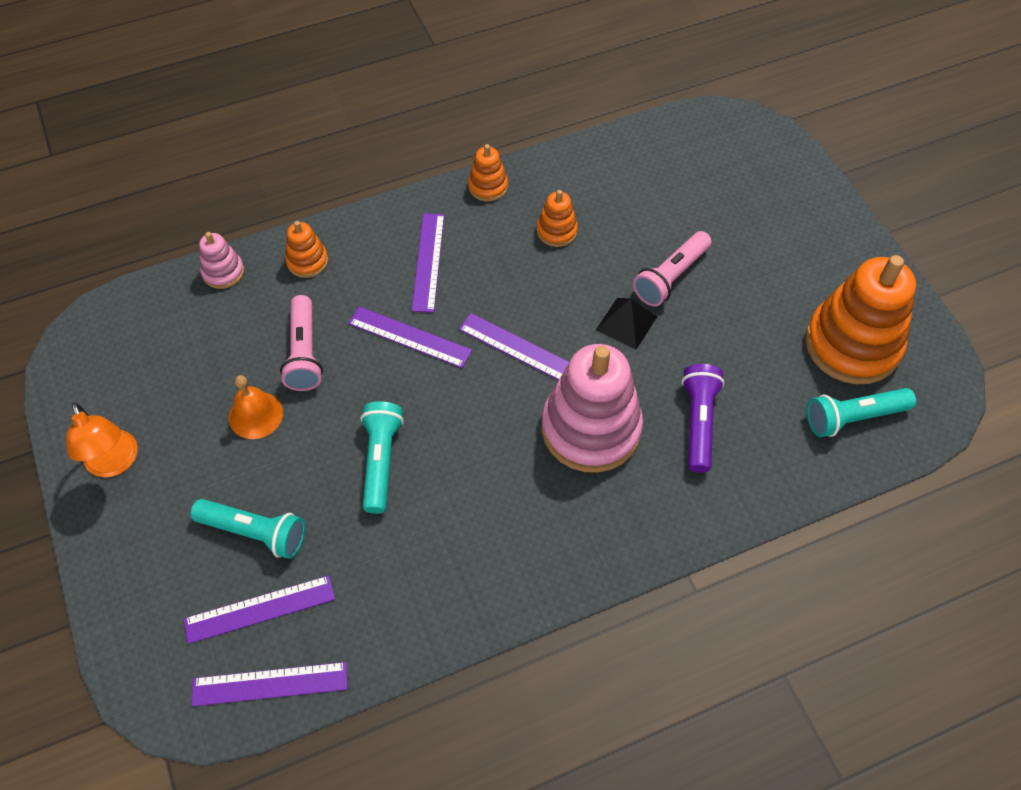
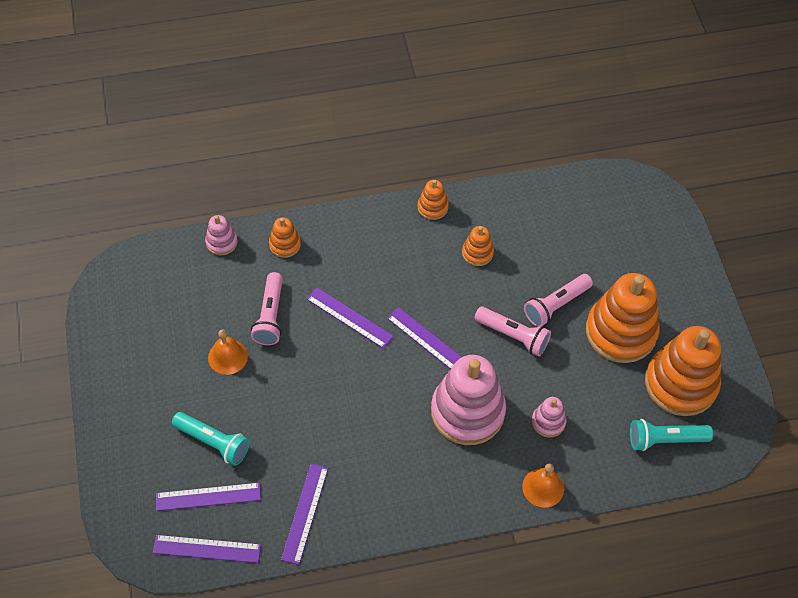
camera: 10 degrees right, 0 degrees up
orange lamp [66,402,138,477] -> none
turquoise flashlight [360,401,404,514] -> none
purple ruler [411,213,445,313] -> purple ruler moved to [281,464,328,565]
black pyramid [596,298,657,350] -> pink flashlight [474,306,551,357]
purple flashlight [682,364,725,473] -> pink stacking toy [532,397,566,437]
none -> orange bell [522,464,564,508]
none -> orange stacking toy [586,273,660,363]

